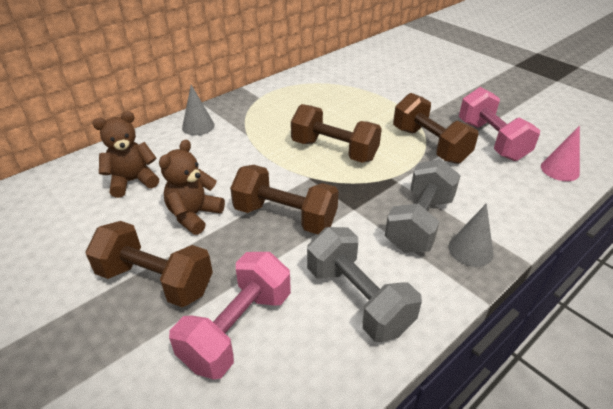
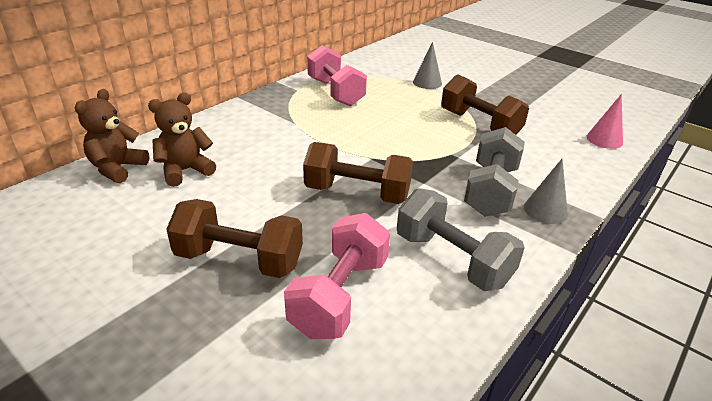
camera: 10 degrees left, 5 degrees down
brown teddy bear [159,139,225,235] -> brown teddy bear moved to [75,89,149,183]
grey cone [182,85,215,135] -> grey cone moved to [413,42,442,89]
brown dumbbell [291,104,382,163] -> none
pink dumbbell [459,87,540,161] -> pink dumbbell moved to [307,45,367,106]

